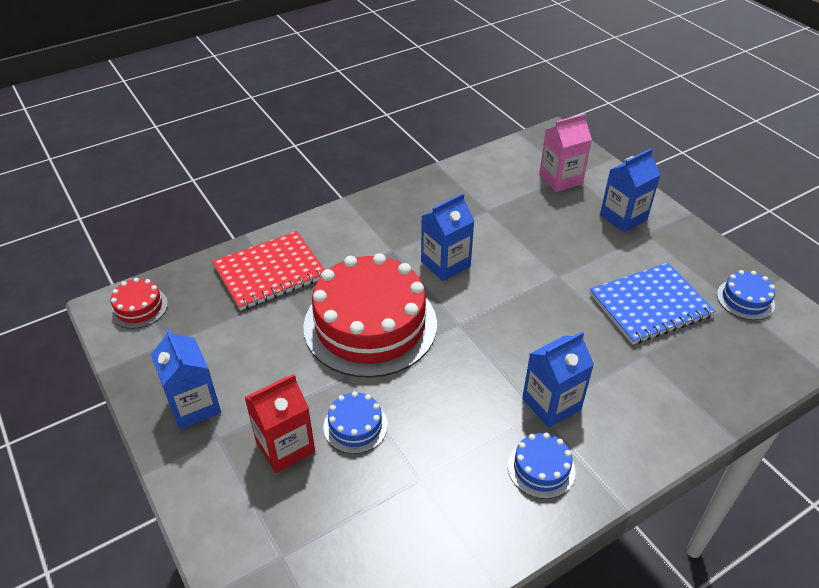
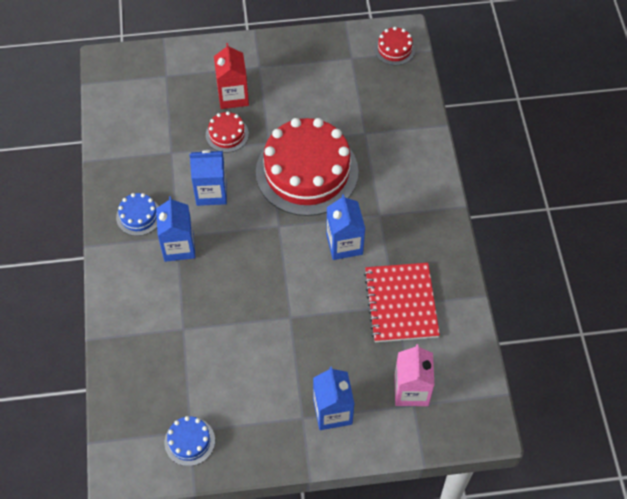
camera: 115 degrees right, 15 degrees up
blue carton [151,328,221,430] -> blue carton moved to [189,150,227,206]
red notebook [212,231,325,311] -> red notebook moved to [364,263,440,342]
blue cake [323,391,388,454] -> red cake [206,111,249,152]
blue notebook [589,263,716,345] -> none

